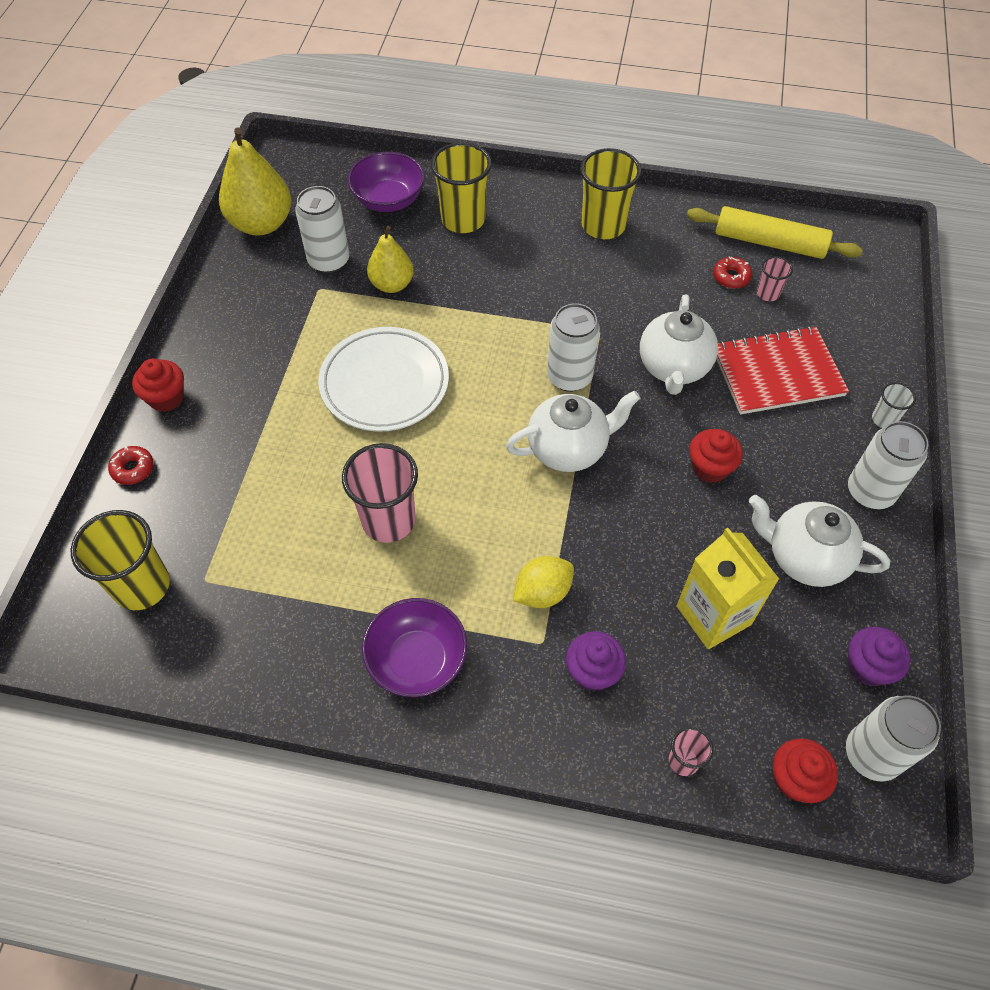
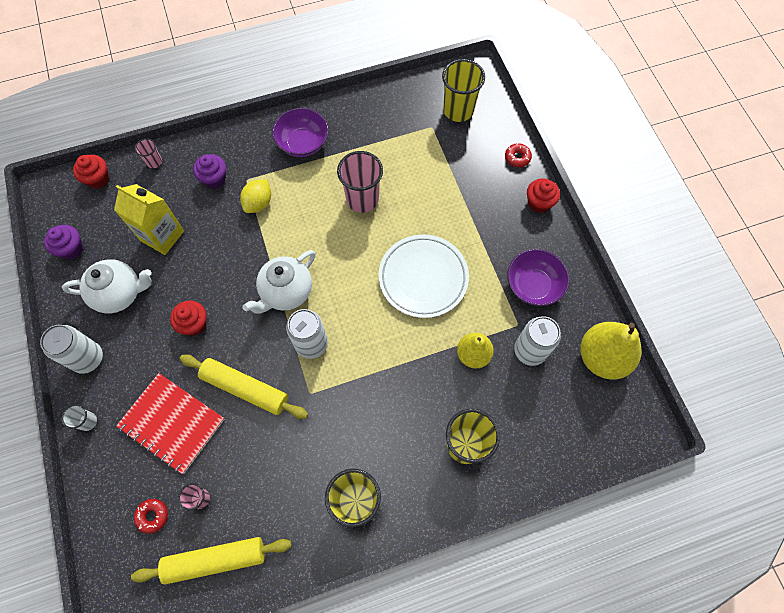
camera: 150 degrees right, 10 degrees up
purple bowl [347,152,425,212] -> purple bowl moved to [507,249,569,306]
white teapot [640,294,718,395] -> yellow rolling pin [180,355,308,419]
red donut [713,256,752,288] -> red donut moved to [134,499,168,534]
red notebook [716,326,849,415] -> red notebook turned 75 degrees clockwise [116,373,225,474]
white can [846,695,941,781] -> none

